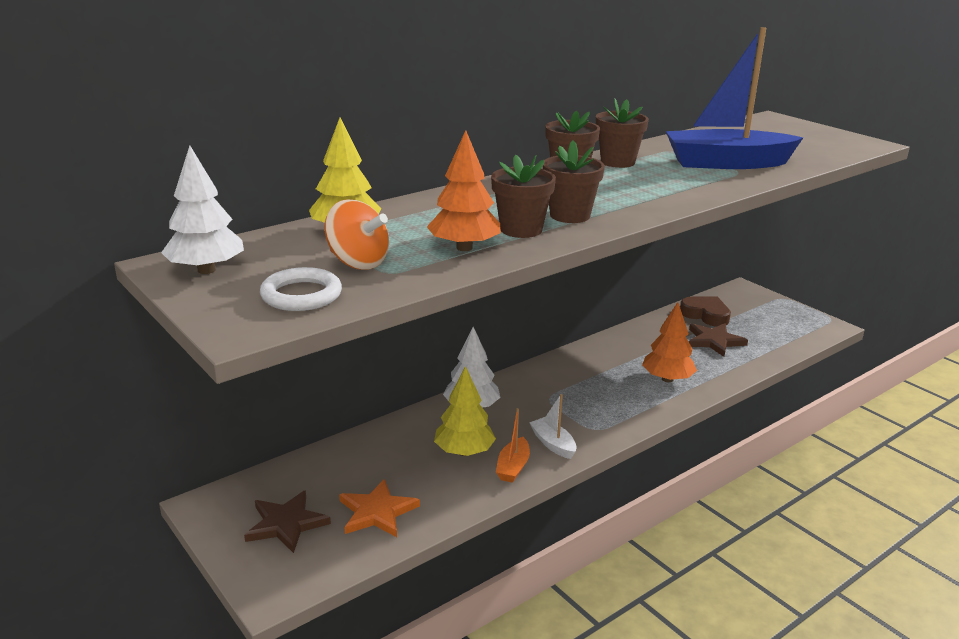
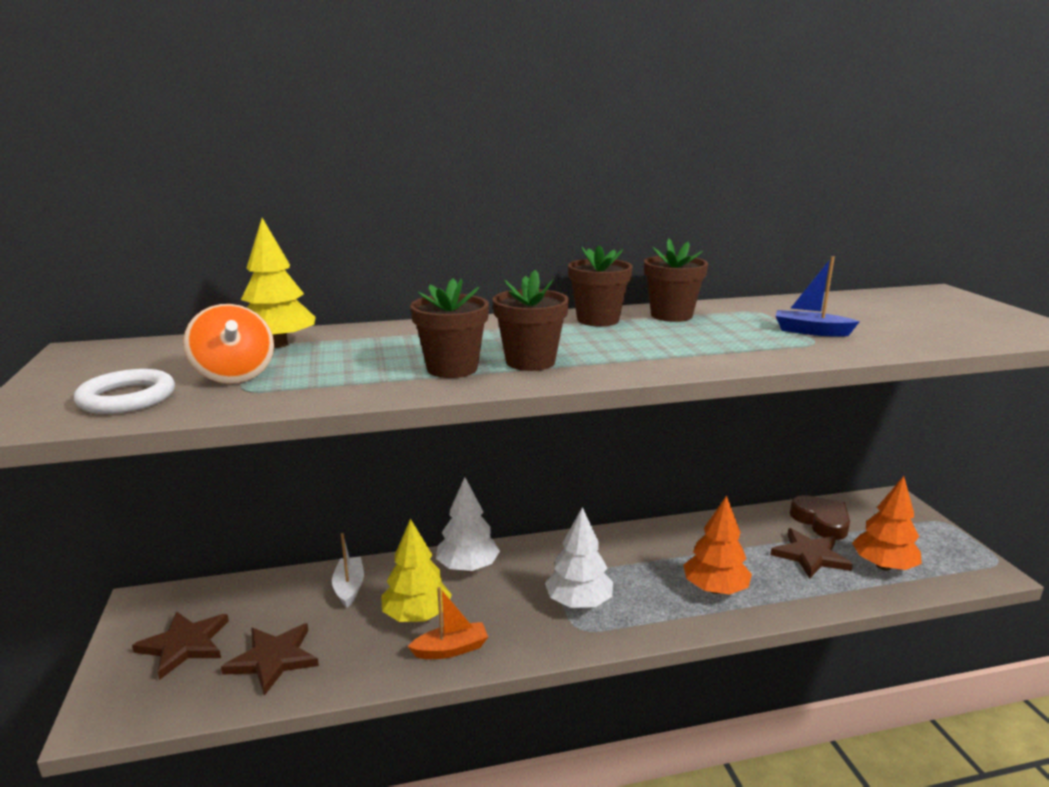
camera: 25 degrees right, 5 degrees down
white tree [161,145,244,274] -> white tree moved to [545,507,613,608]
orange star [339,479,420,537] -> brown star [221,623,319,696]
orange tree [427,130,501,251] -> orange tree moved to [852,476,922,571]
orange boat [496,408,530,483] -> orange boat turned 150 degrees counterclockwise [408,587,488,659]
white boat [529,394,577,459] -> white boat moved to [332,533,364,608]
blue boat [666,27,803,169] -> blue boat [776,256,860,337], size x0.45

